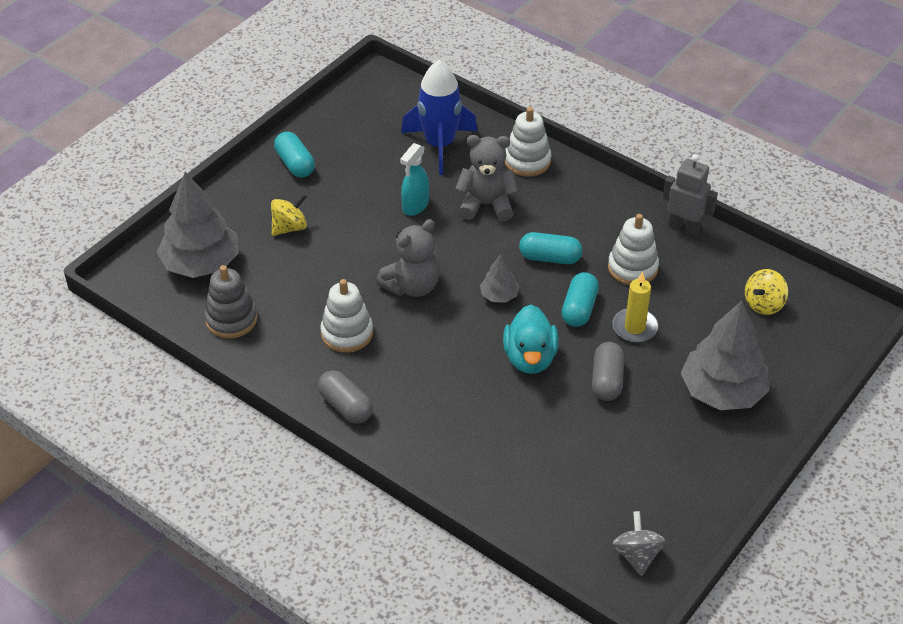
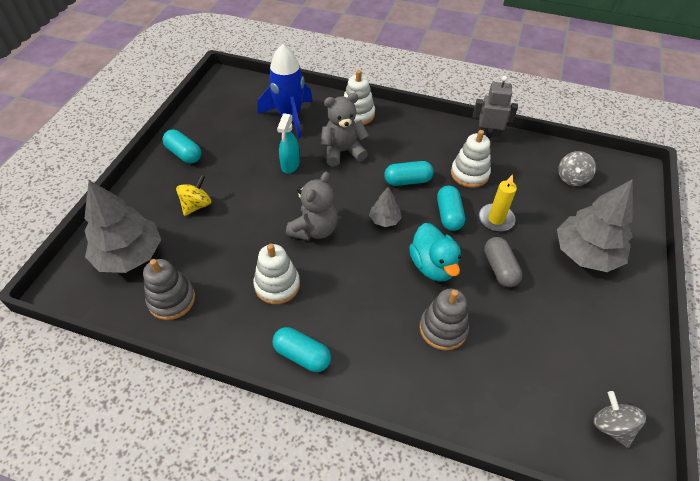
camera: 20 degrees left, 5 degrees up
grey capsule [318,370,373,424] -> turquoise capsule [272,327,331,372]
yellow spinning top [745,269,788,315] -> grey spinning top [558,151,596,186]
none -> grey stacking toy [420,289,469,350]

